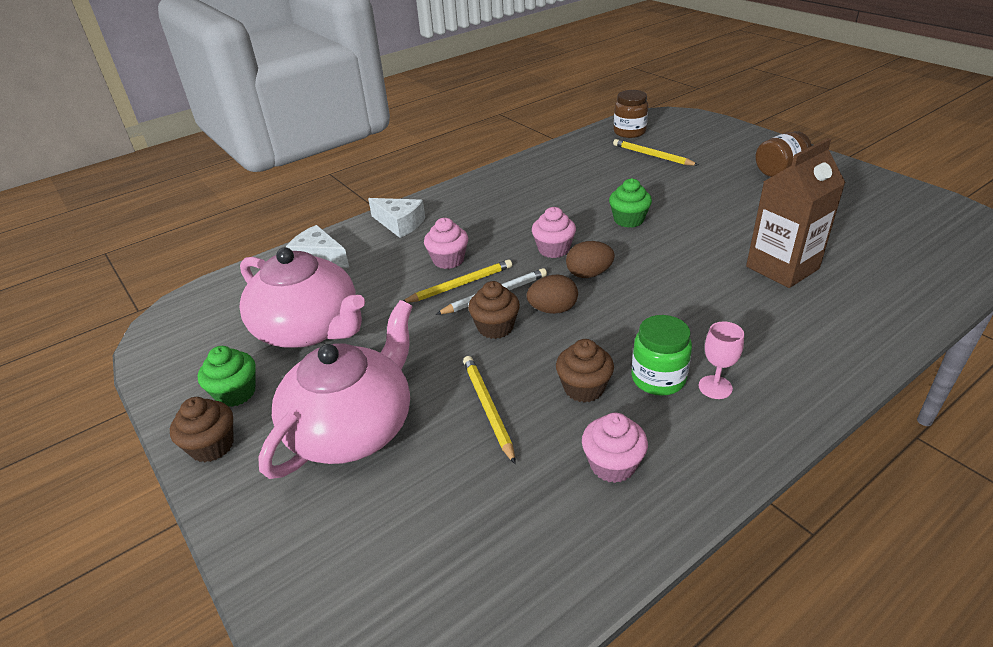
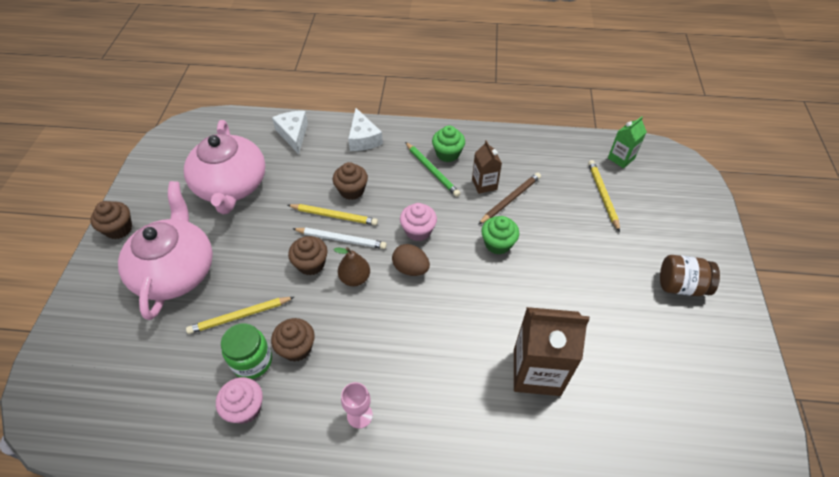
camera: 40 degrees right, 15 degrees up
green cupcake [198,346,256,407] -> green cupcake moved to [432,125,465,162]
pink teapot [258,300,413,479] -> pink teapot turned 75 degrees counterclockwise [118,181,213,320]
pink cupcake [424,218,468,269] -> brown cupcake [333,162,368,200]
yellow pencil [463,356,516,464] -> yellow pencil turned 135 degrees counterclockwise [186,297,294,334]
brown egg [527,274,578,314] -> brown pear [334,247,370,286]
brown jar [614,90,648,138] -> green carton [608,116,647,168]
green jar [632,315,692,396] -> green jar moved to [221,323,272,379]
none -> green pencil [405,142,460,197]
none -> brown carton [472,140,502,194]
none -> brown pencil [478,173,541,225]

